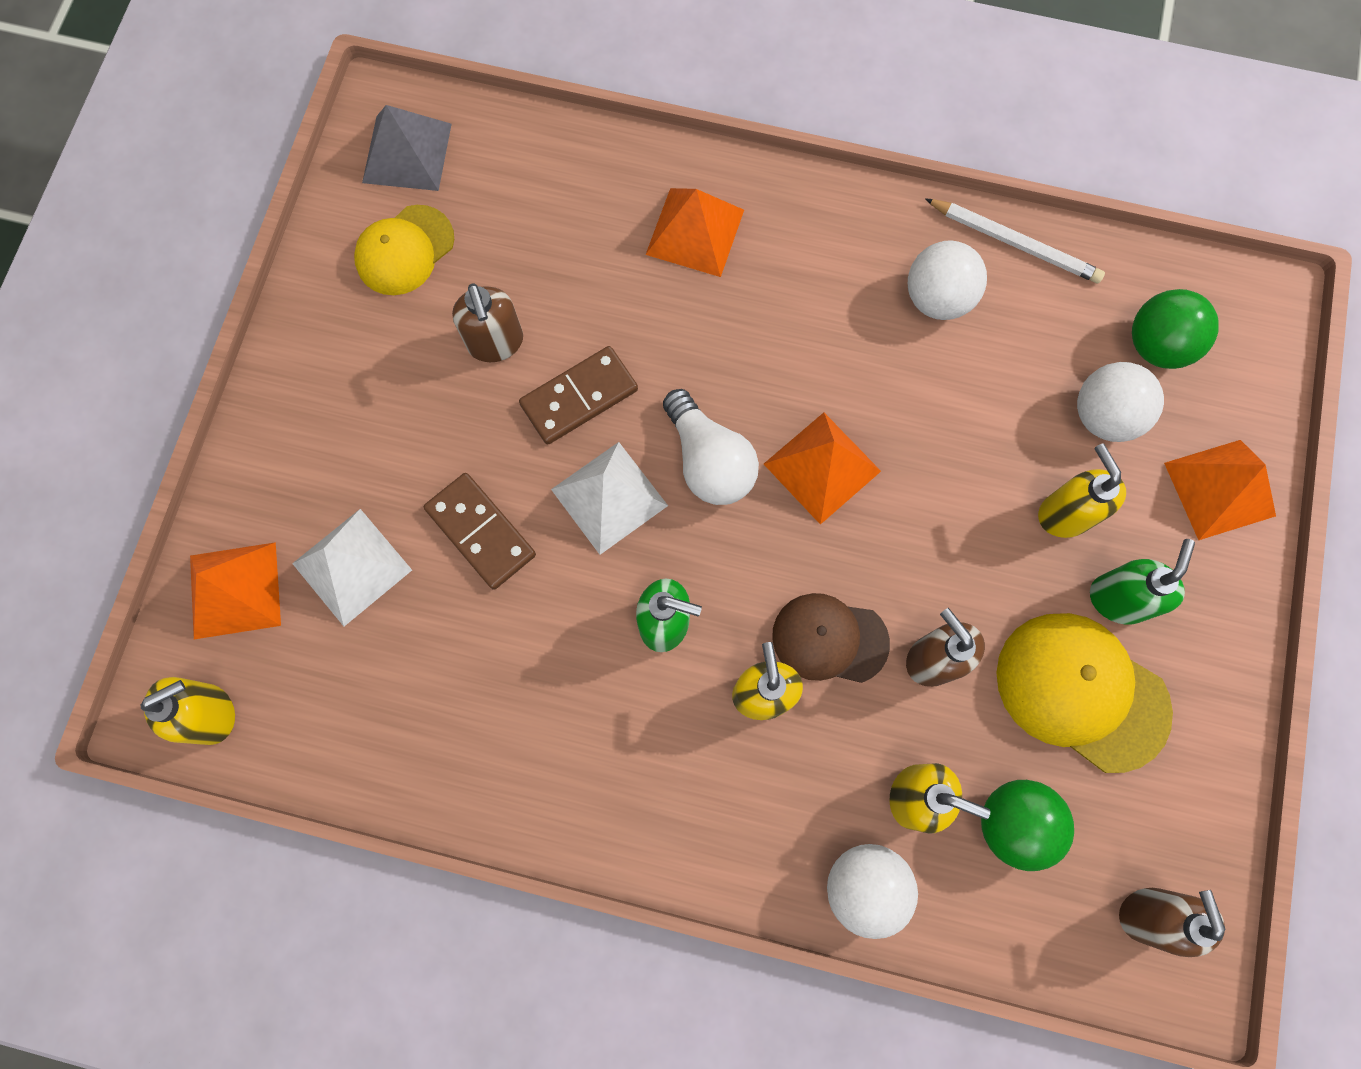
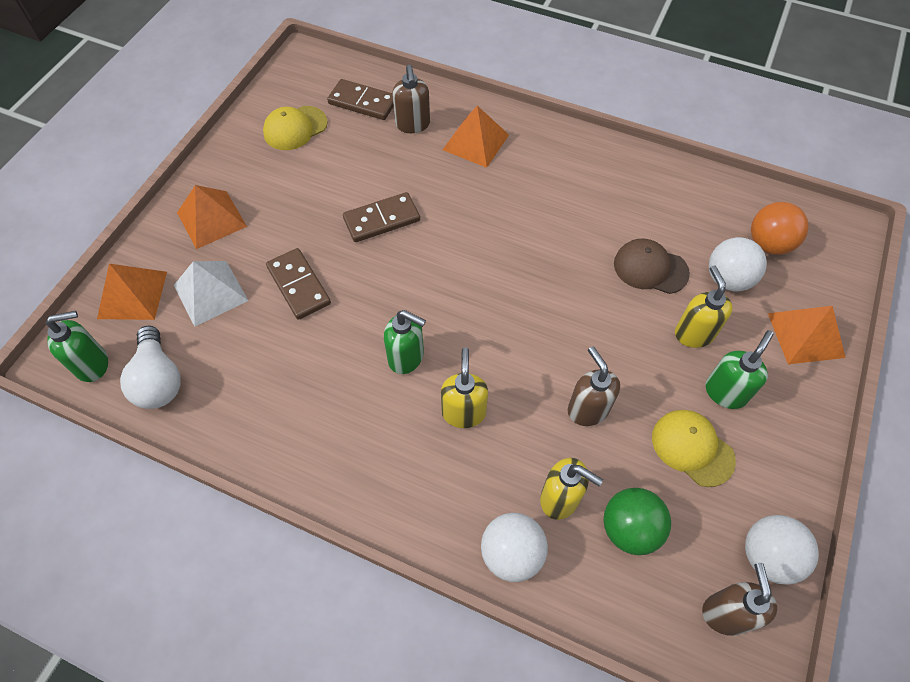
camera: 10 degrees right, 15 degrees down
yellow soap dispenser [141,677,235,745] -> green soap dispenser [46,311,108,382]
grey pyramid [362,105,452,191] -> none
brown soap dispenser [452,284,523,362] -> brown soap dispenser moved to [392,65,430,133]
white pyramid [551,442,668,555] -> none
white light bulb [663,389,759,505] -> white light bulb moved to [120,325,181,409]
orange pyramid [764,413,881,525] -> orange pyramid moved to [177,185,247,249]
brown cap [772,593,890,683] -> brown cap moved to [614,239,690,294]
white ball [908,241,987,320] -> white ball moved to [745,515,819,585]
white pencil [925,198,1105,283] -> none
yellow cap [996,613,1173,773] -> yellow cap [652,410,736,487], size x0.66
green ball [1132,289,1219,369] -> orange ball [751,202,809,255]
none -> brown domino [327,79,394,120]

